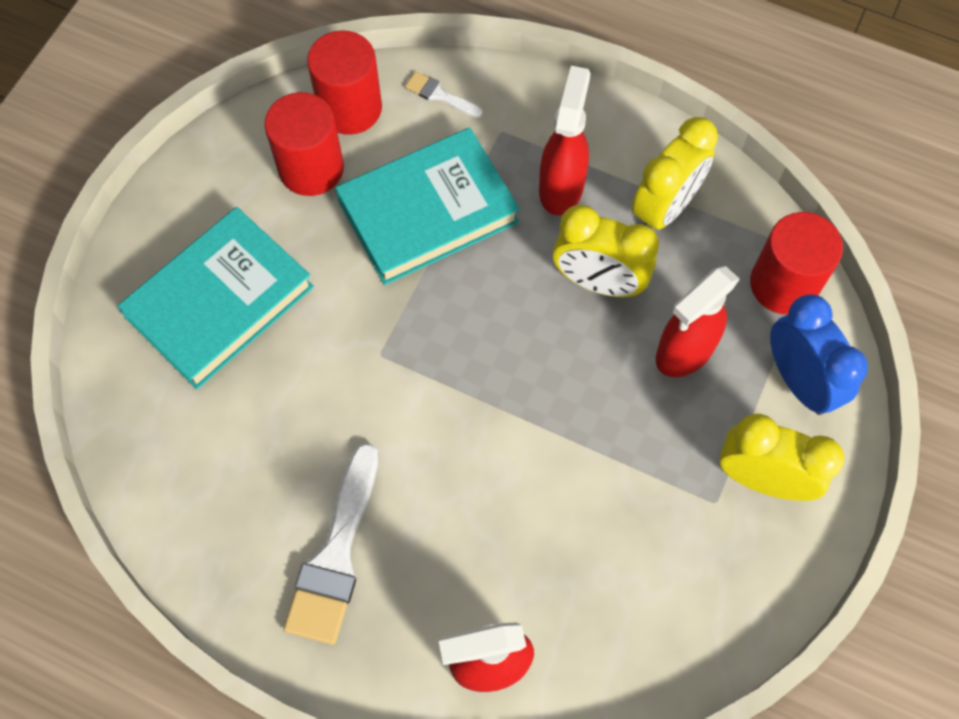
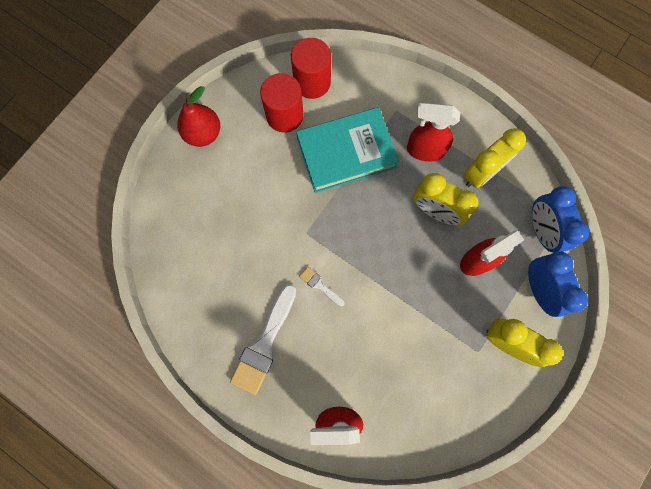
camera: 10 degrees right, 10 degrees up
turquoise book [117,207,314,390] -> none
white brush [405,71,483,118] -> white brush moved to [299,267,345,306]
red spray bottle [539,66,591,215] -> red spray bottle turned 105 degrees counterclockwise [407,103,460,162]
red cylinder [750,212,843,314] -> blue clock [532,186,589,253]
none -> red pear [177,86,220,147]

